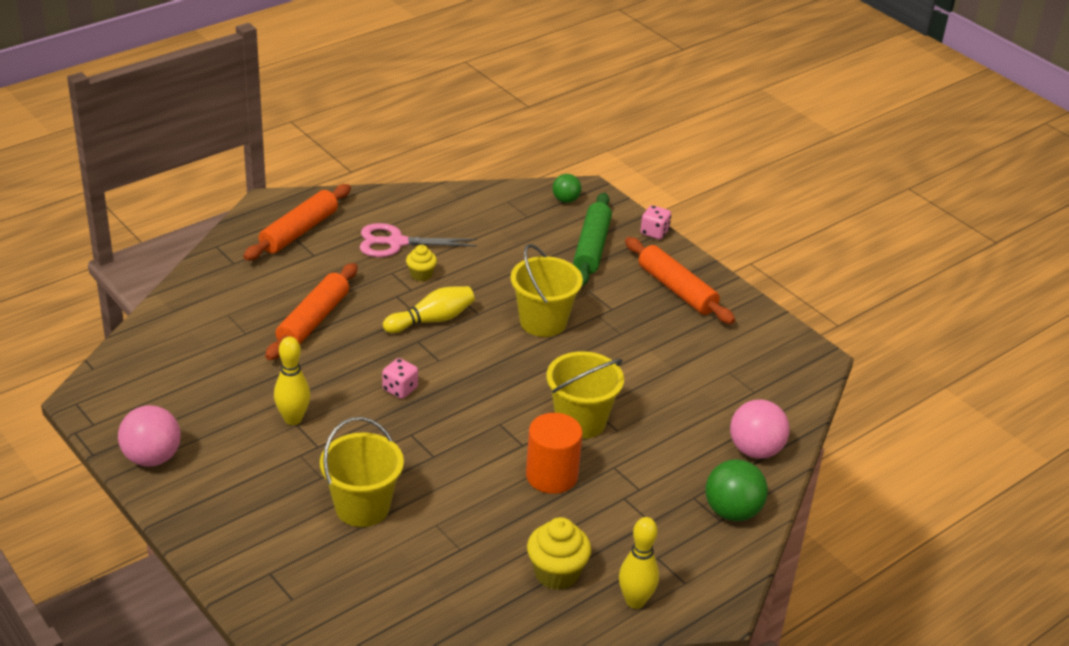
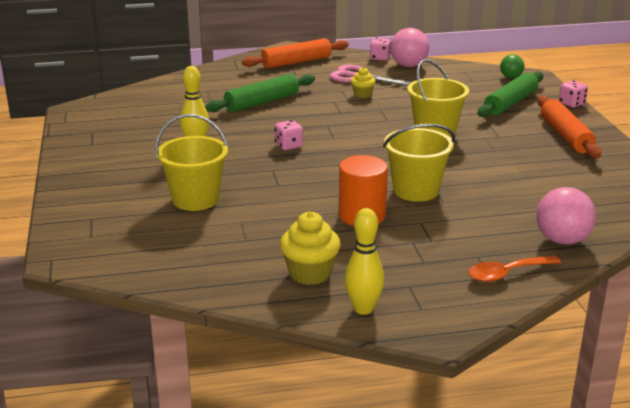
camera: 30 degrees right, 10 degrees down
pink ball [118,405,181,467] -> pink ball moved to [390,28,429,67]
orange rolling pin [265,263,357,360] -> green rolling pin [205,74,315,112]
yellow bowling pin [383,286,475,333] -> none
green ball [705,459,768,521] -> orange spoon [468,255,561,282]
none -> pink dice [370,38,391,61]

